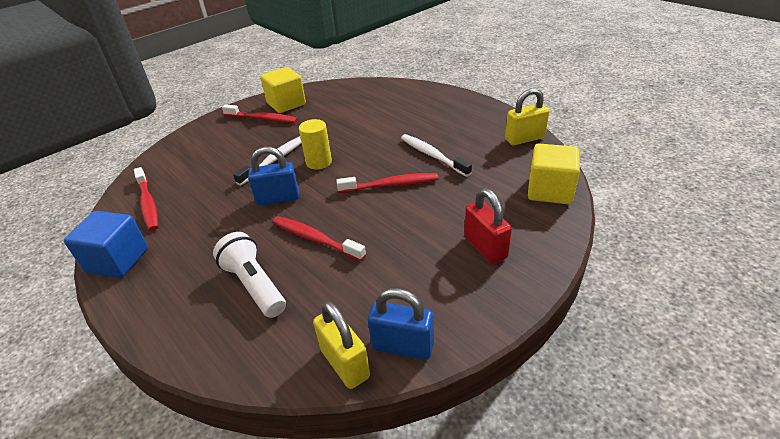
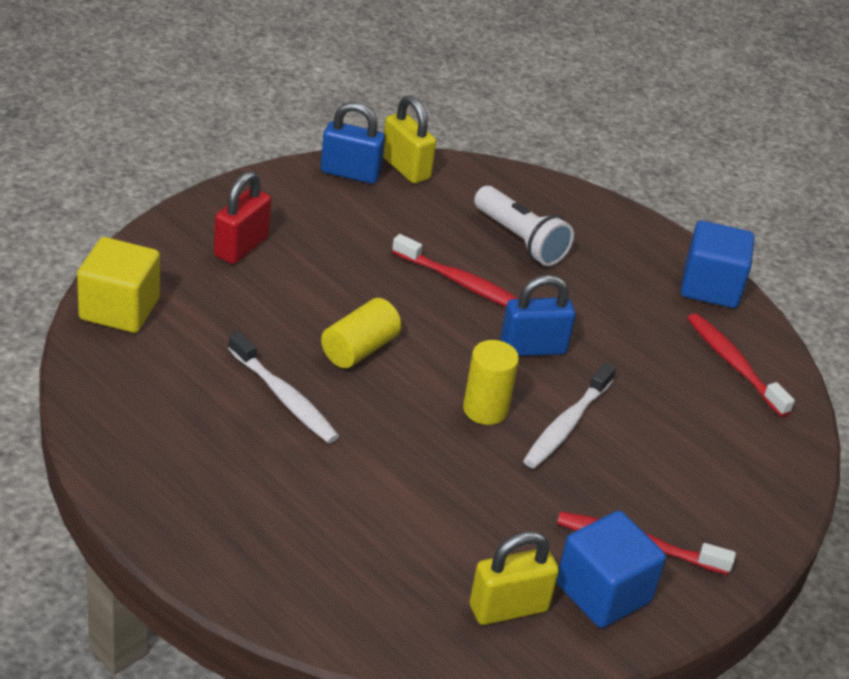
camera: 170 degrees right, 0 degrees up
yellow cube [260,67,306,113] -> blue cube [556,511,666,628]
red toothbrush [336,173,438,193] -> yellow cylinder [321,298,401,368]
red padlock [464,188,512,264] -> red padlock turned 60 degrees clockwise [214,171,271,264]
yellow padlock [505,88,549,145] -> yellow padlock moved to [470,531,559,625]

